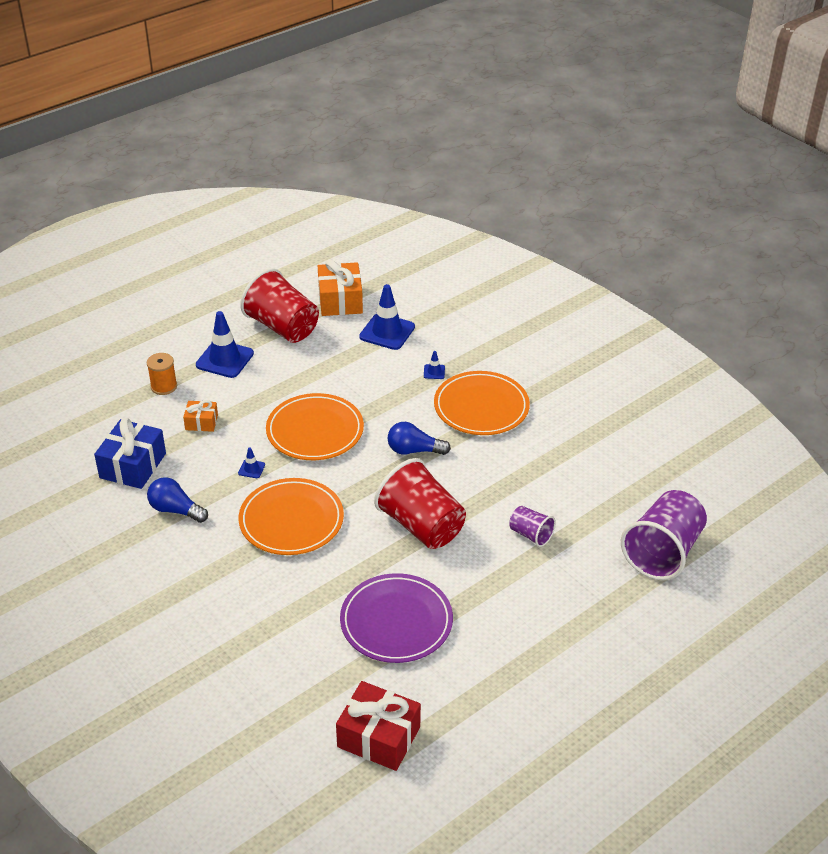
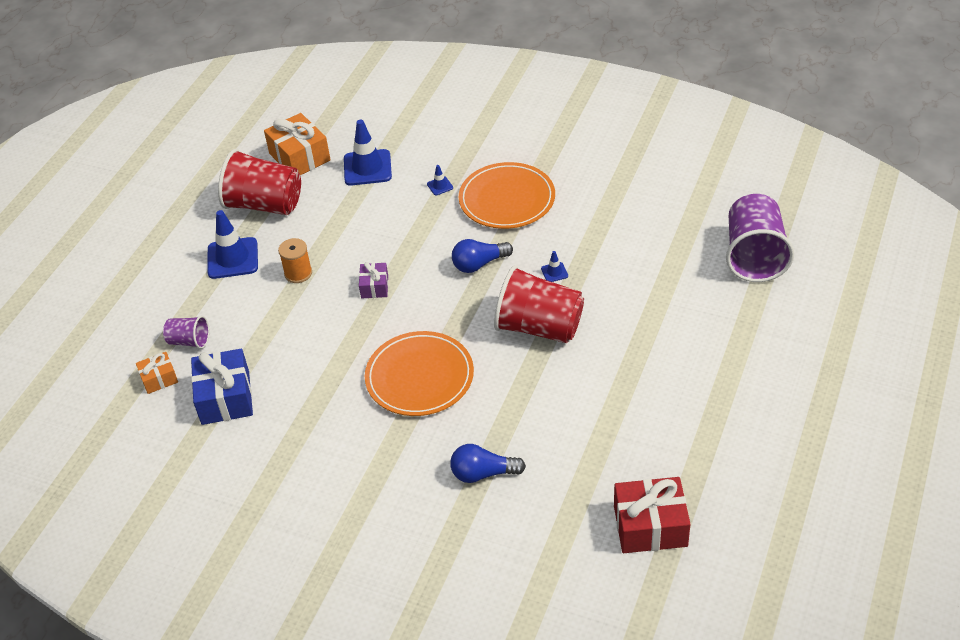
camera: 25 degrees left, 5 degrees up
orange spool [147,353,177,395] -> orange spool moved to [278,238,312,283]
blue light bulb [147,477,208,523] -> blue light bulb moved to [450,444,526,483]
orange gift [183,400,218,432] -> orange gift moved to [136,352,178,394]
blue traffic cone [238,447,265,478] -> blue traffic cone moved to [541,251,568,282]
orange plate [266,393,364,460] -> purple gift [359,262,388,298]
purple plate [340,573,453,663] -> none
purple cup [509,506,556,547] -> purple cup moved to [163,316,210,349]

